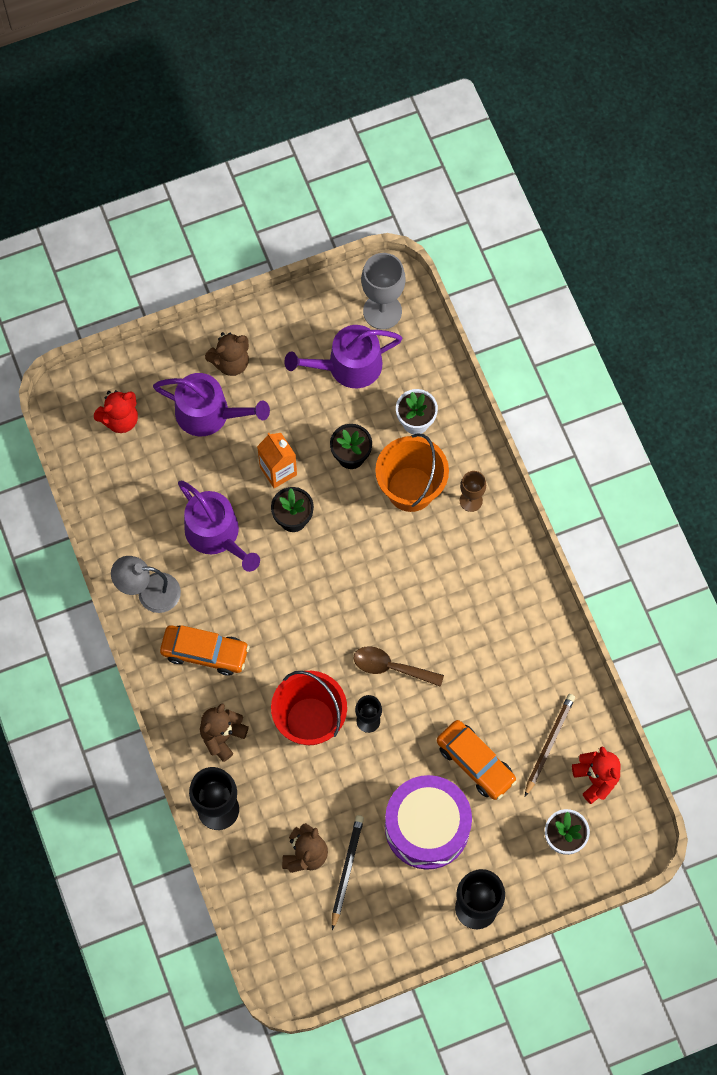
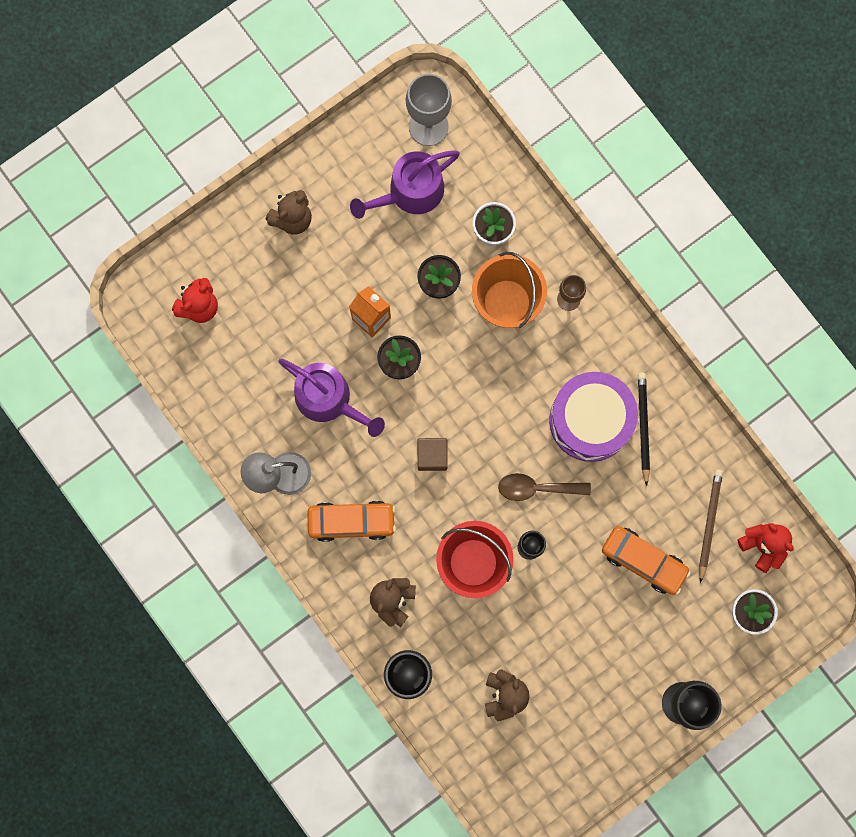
camera: 15 degrees left, 10 degrees up
purple watering can [153,373,270,436] -> none
black pencil [332,815,364,930] -> black pencil moved to [638,373,650,486]
purple drum [385,775,472,870] -> purple drum moved to [549,372,638,462]
none -> brown cube [418,438,448,471]

